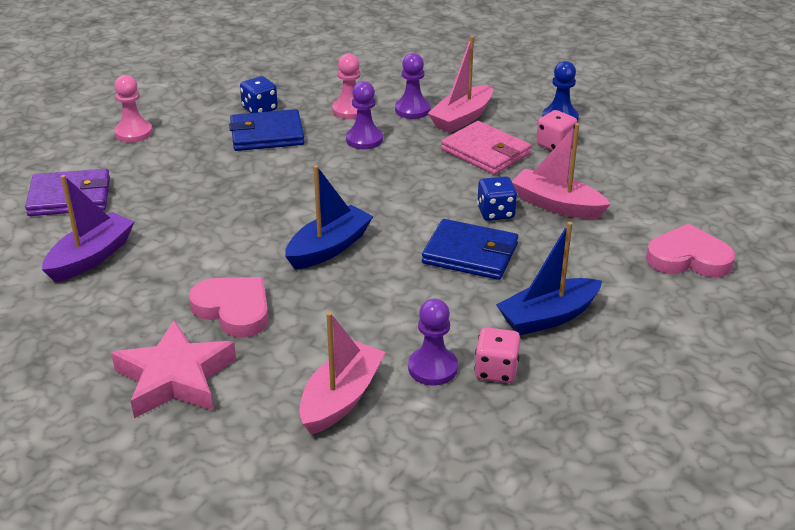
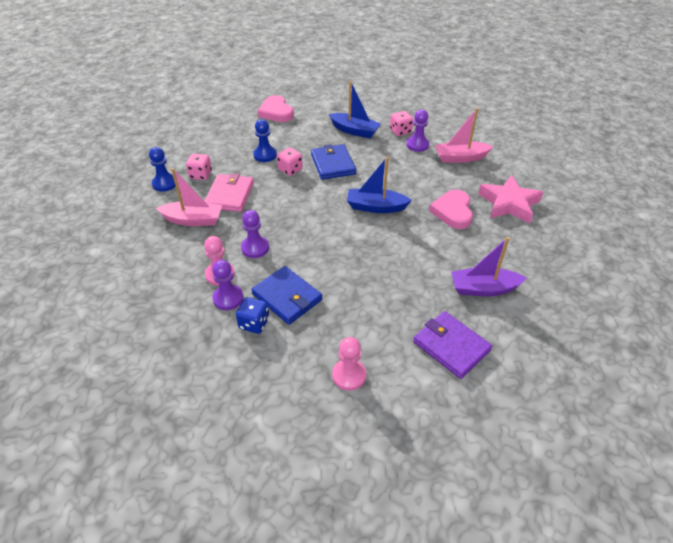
camera: 125 degrees left, 10 degrees up
purple pawn [395,53,430,119] -> purple pawn moved to [212,260,244,310]
blue dice [477,176,517,221] -> pink dice [277,148,303,176]
pink boat [512,123,610,219] -> blue pawn [253,119,277,162]

